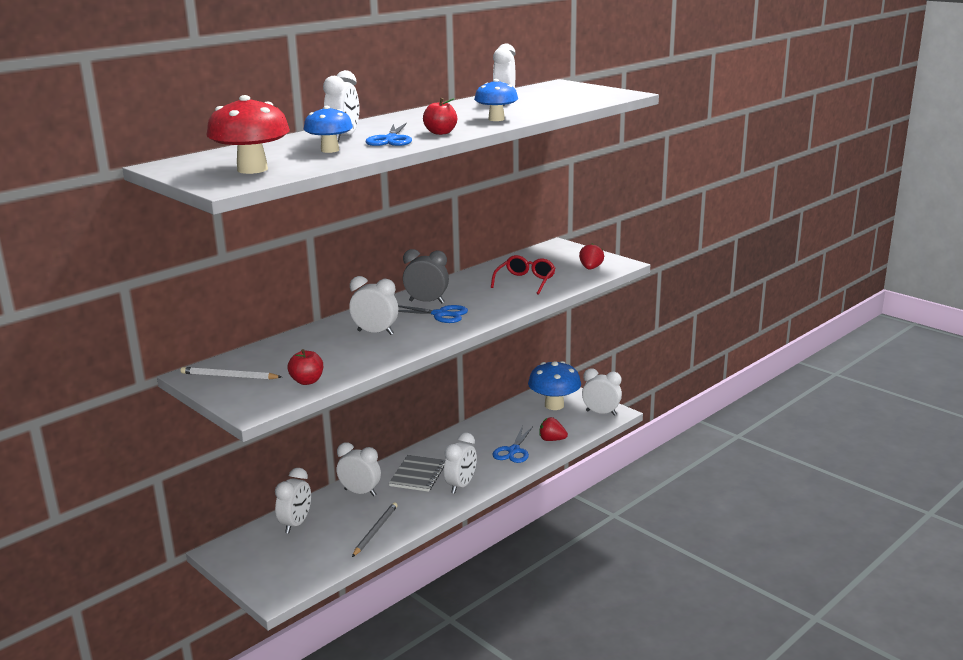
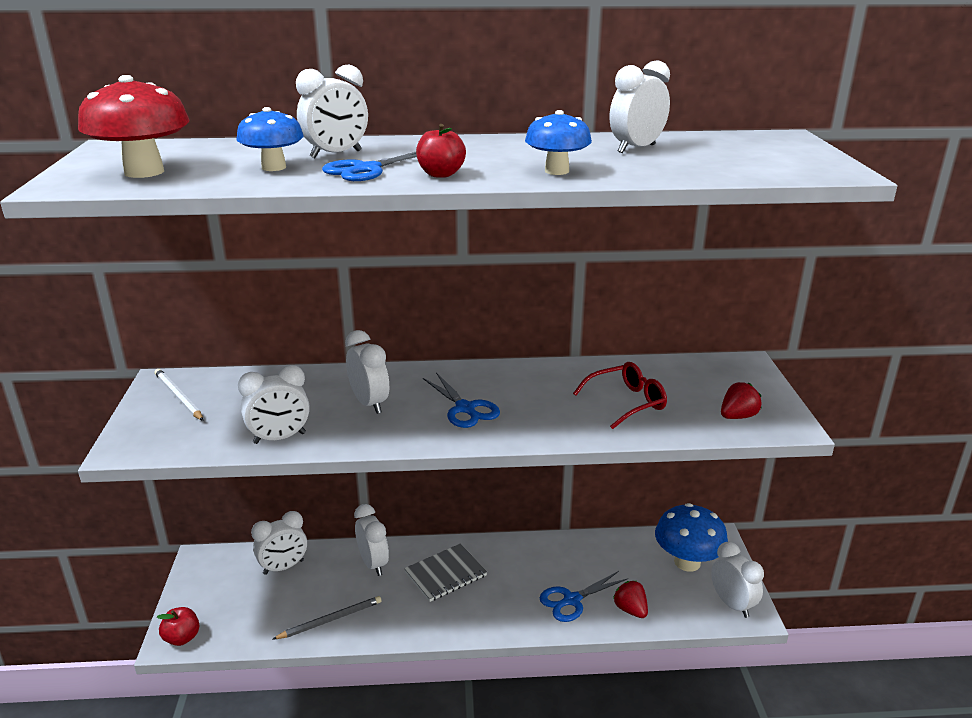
camera: 40 degrees right, 5 degrees up
red apple [288,349,323,385] -> red apple moved to [157,607,199,646]
grey clock [403,249,449,303] -> none
white clock [444,432,477,494] -> white clock moved to [238,365,310,444]

